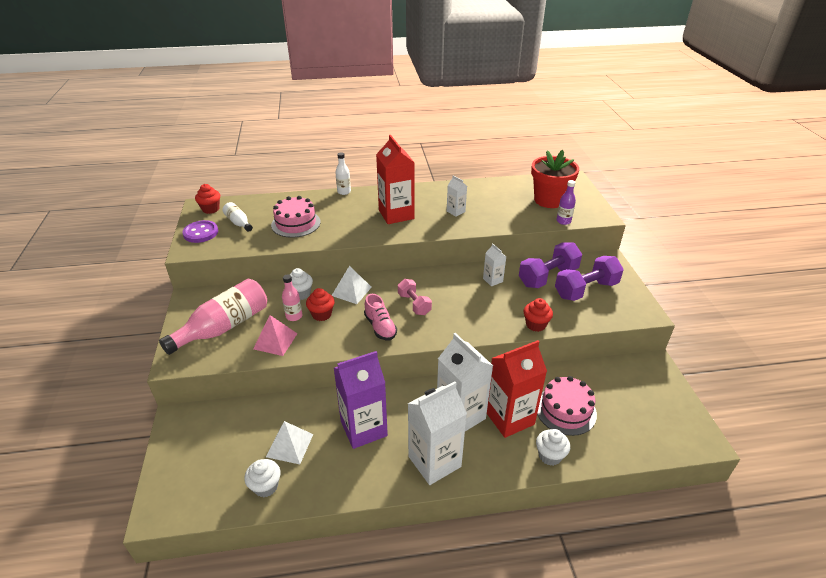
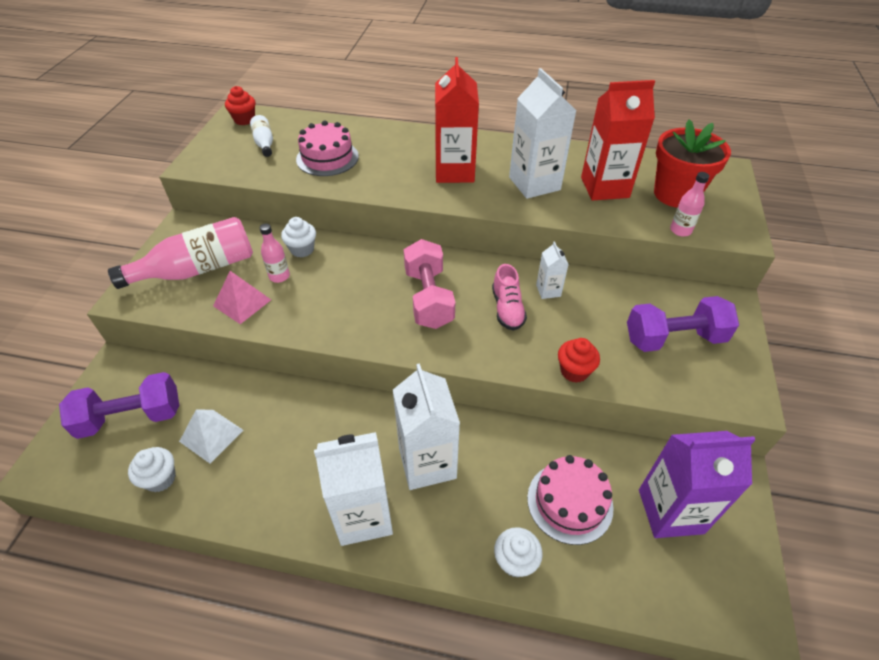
camera: 20 degrees right, 10 degrees up
purple button [182,220,218,243] -> none
red cupcake [306,288,335,321] -> none
white pyramid [332,266,372,304] -> none
purple carton [334,351,388,449] -> purple carton moved to [639,431,756,538]
white bottle [335,152,351,195] -> none
pink shoe [364,294,397,340] -> pink shoe moved to [492,264,527,331]
pink dumbbell [398,279,432,315] -> pink dumbbell [404,239,455,329], size x1.62
white carton [447,176,467,217] -> white carton [509,68,576,199], size x2.07
red carton [487,340,547,438] -> red carton moved to [581,80,655,201]
purple dumbbell [519,242,582,288] -> purple dumbbell moved to [59,372,179,439]
purple bottle [556,180,576,225] -> pink bottle [670,172,709,236]

